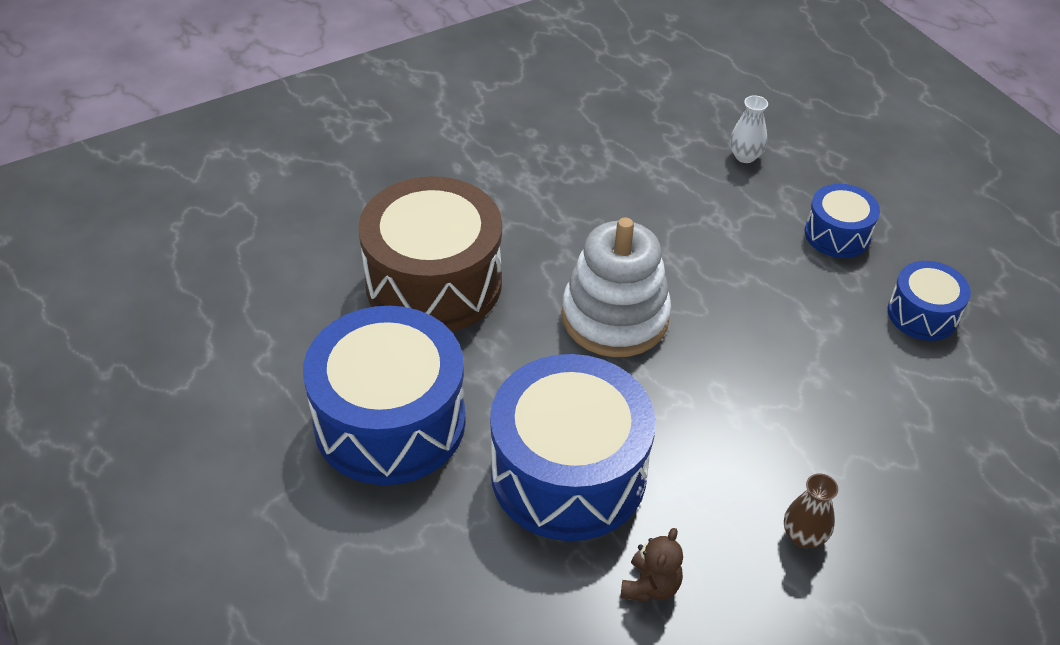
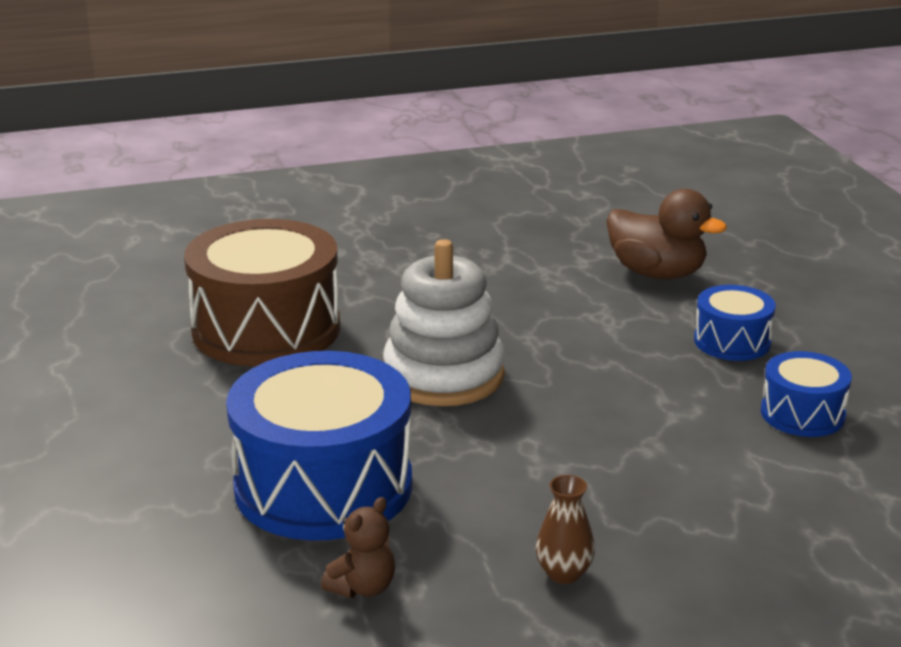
camera: 15 degrees right, 20 degrees down
blue drum [303,306,466,485] -> none
white vase [730,95,768,163] -> brown duck [606,189,727,279]

